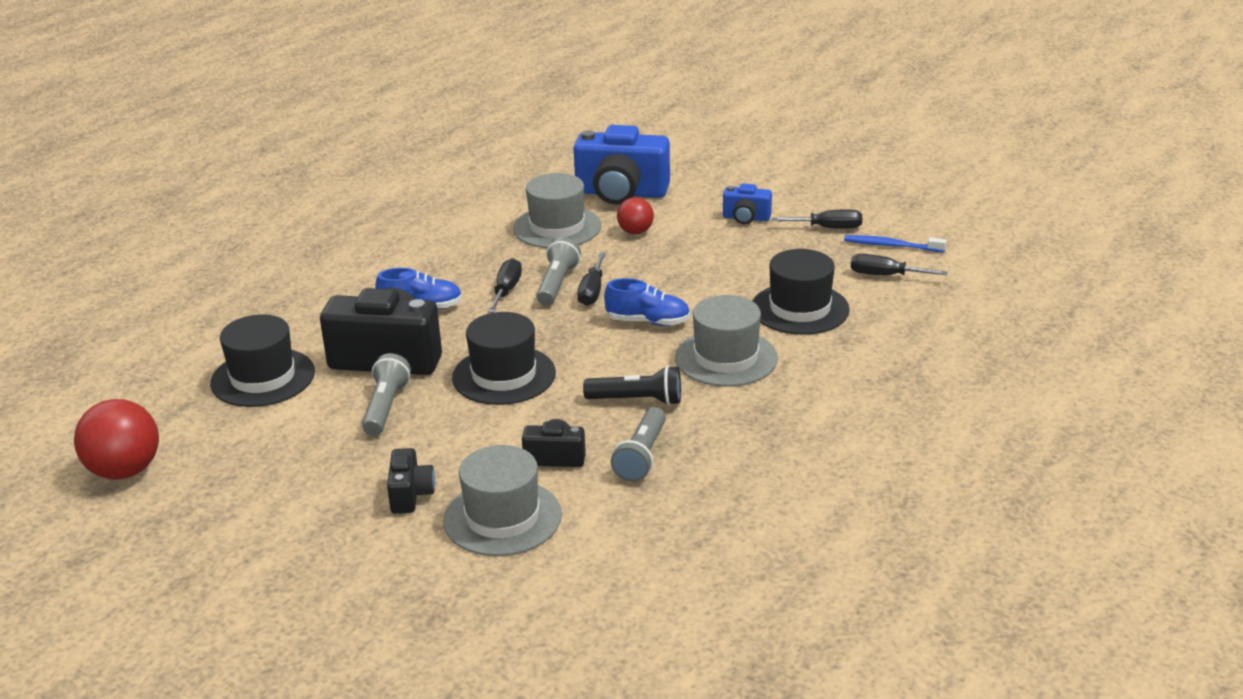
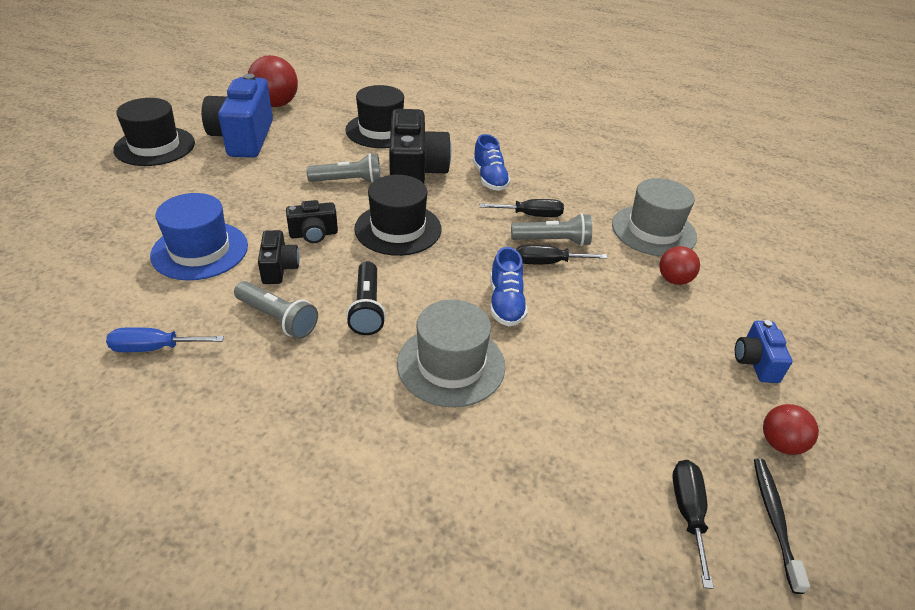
camera: 75 degrees right, 10 degrees up
black camera [387,448,435,514] -> black camera moved to [286,200,338,243]
grey hat [443,445,562,556] -> blue hat [150,193,248,280]
blue camera [574,125,670,204] -> blue camera moved to [202,74,273,158]
grey flashlight [611,407,666,482] -> grey flashlight turned 150 degrees counterclockwise [234,281,318,339]
black hat [753,249,850,335] -> black hat moved to [113,98,195,166]
black screwdriver [772,210,862,229] -> red ball [763,404,819,455]
blue toothbrush [844,235,947,252] -> black toothbrush [754,458,810,594]
none -> blue screwdriver [106,327,224,352]

